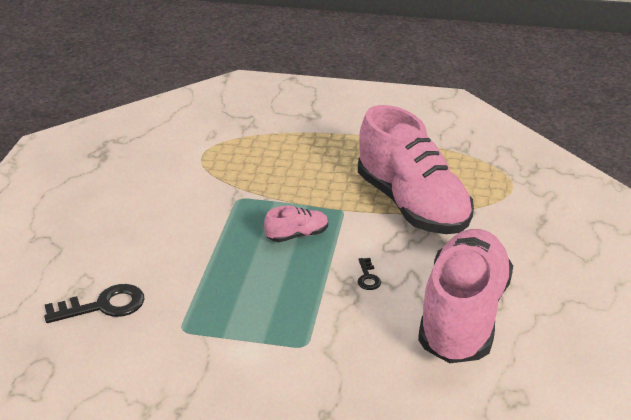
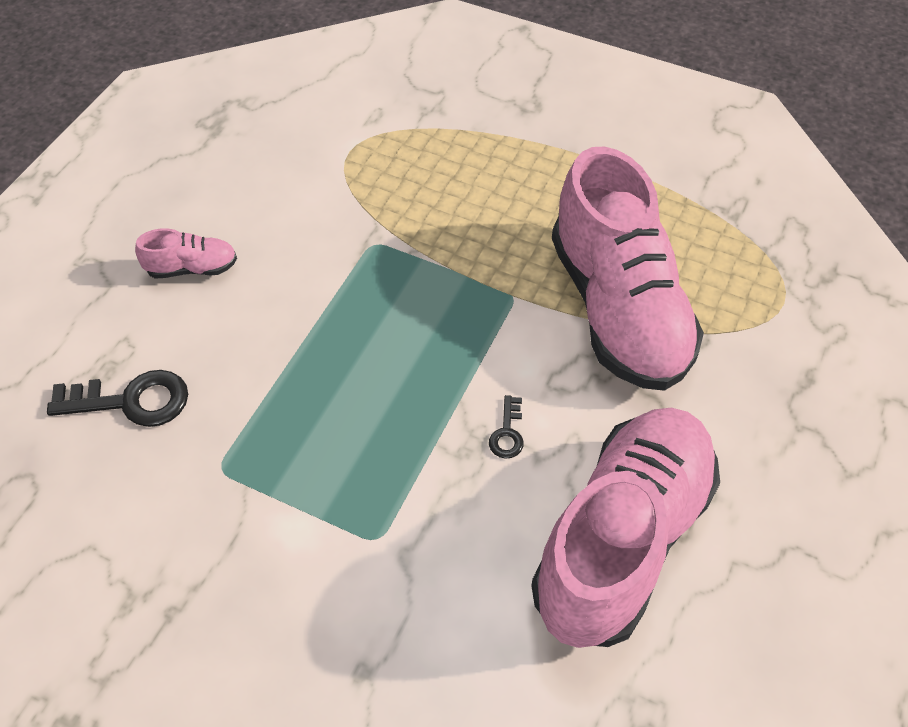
camera: 15 degrees right, 20 degrees up
pink shoe [264,206,328,242] -> pink shoe moved to [135,228,237,279]

